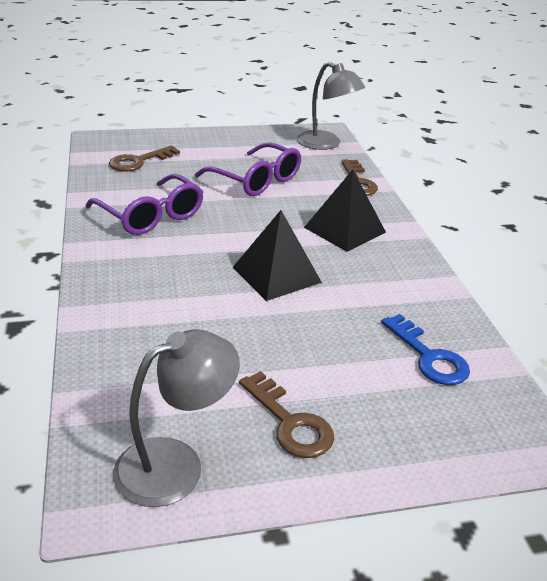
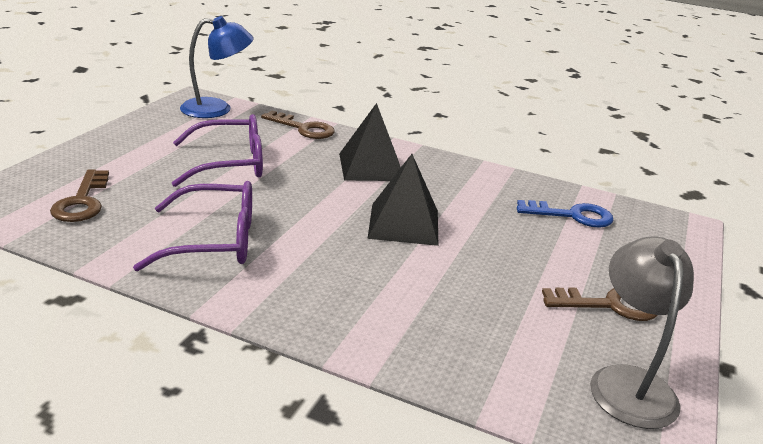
camera: 55 degrees left, 5 degrees down
grey lamp [297,62,365,150] -> blue lamp [180,16,254,118]

